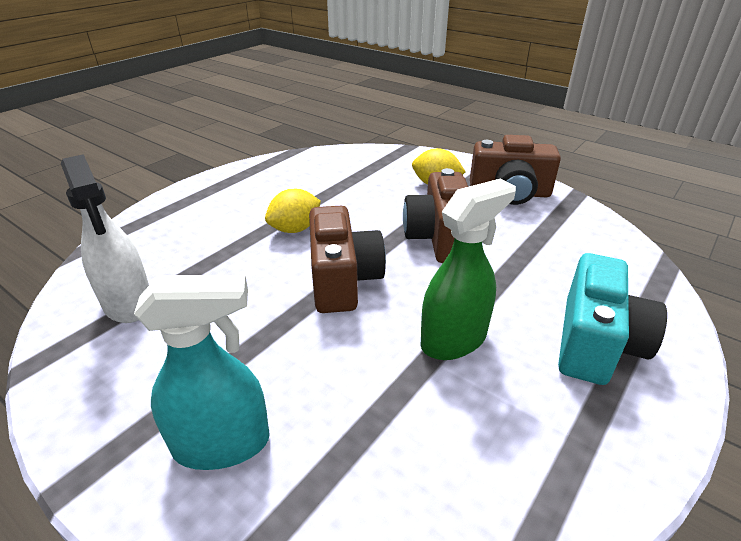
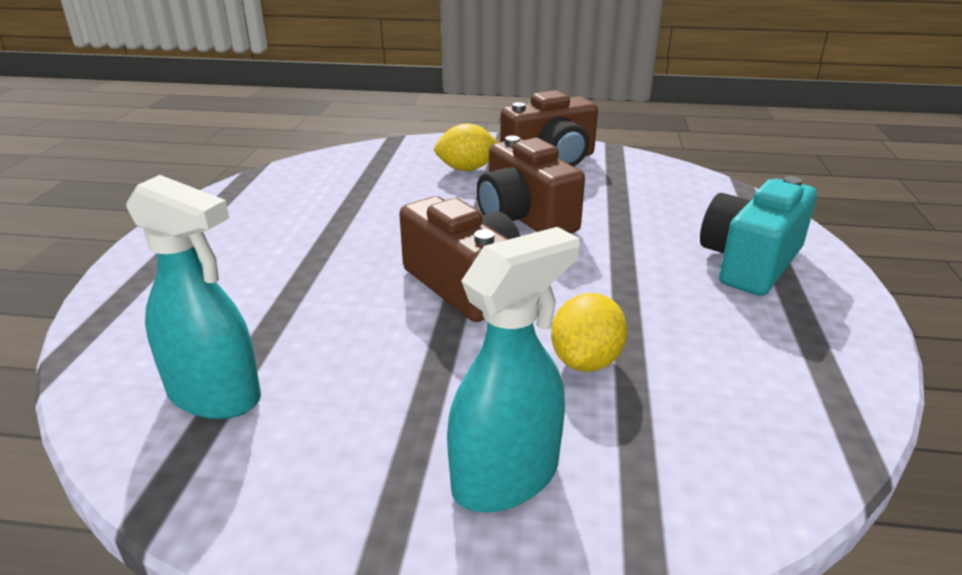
camera: 30 degrees left, 5 degrees down
white spray bottle [61,154,149,323] -> turquoise spray bottle [126,175,261,419]
yellow lemon [265,189,321,233] -> yellow lemon moved to [551,293,627,372]
green spray bottle [420,179,516,360] -> none
turquoise camera [558,253,667,385] -> turquoise camera turned 135 degrees counterclockwise [700,176,817,296]

